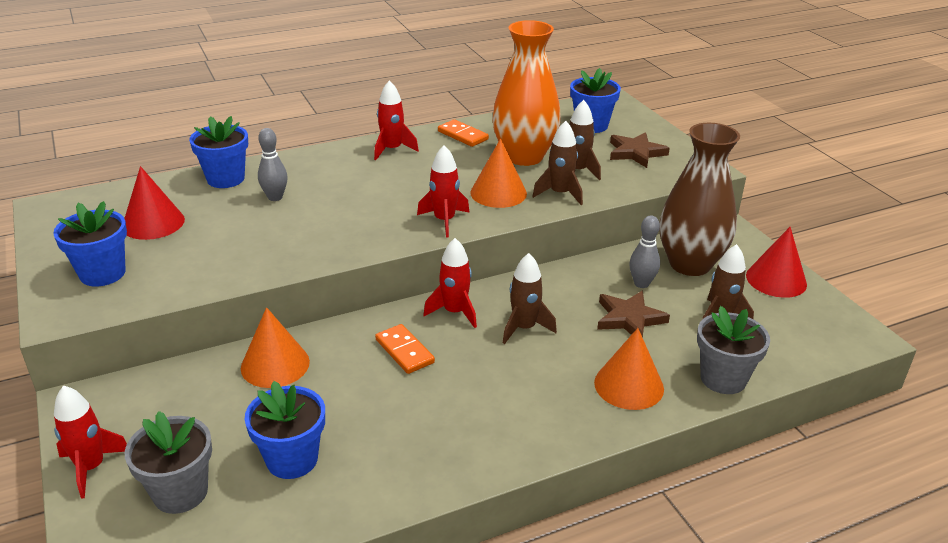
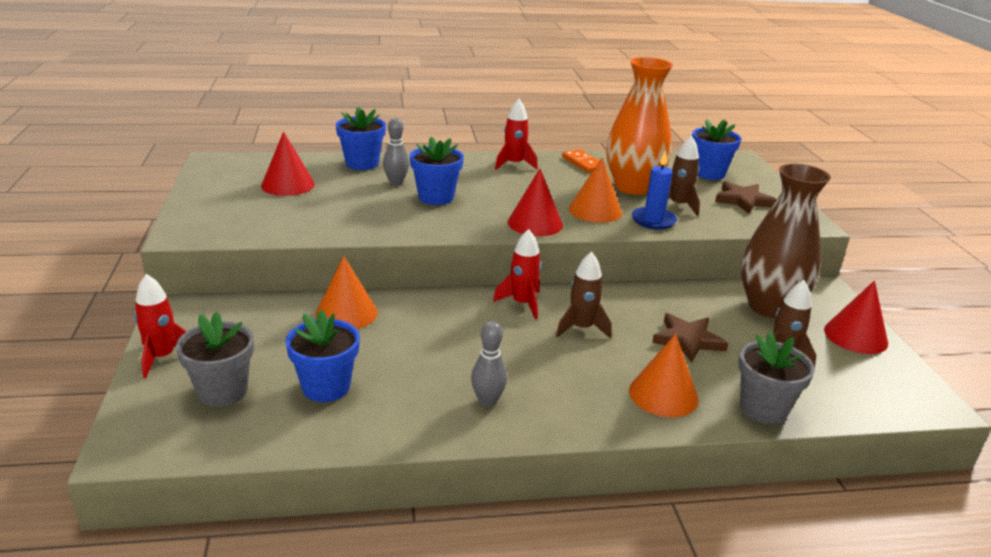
camera: 15 degrees right, 5 degrees down
blue flower pot [53,201,127,287] -> blue flower pot moved to [410,137,464,205]
orange domino [375,324,435,374] -> none
red rocket [417,145,470,238] -> red cone [508,169,563,236]
brown rocket [532,121,583,205] -> blue candle [632,150,677,230]
grey bowling pin [629,215,660,288] -> grey bowling pin moved to [471,321,507,407]

